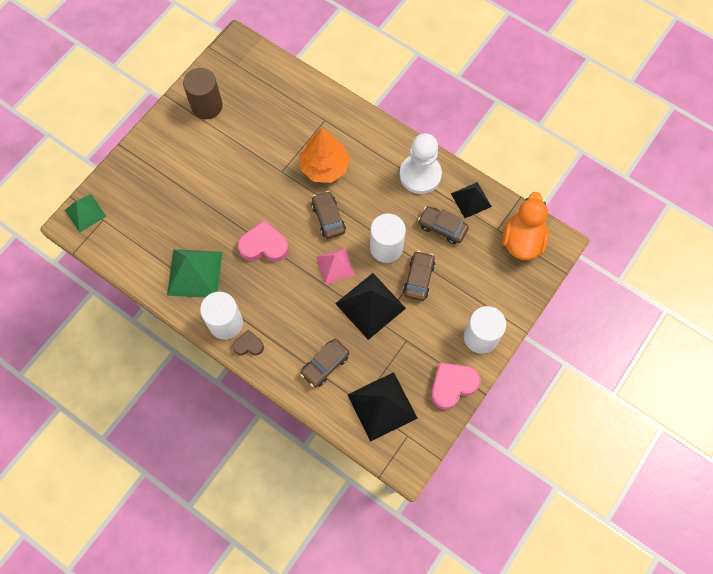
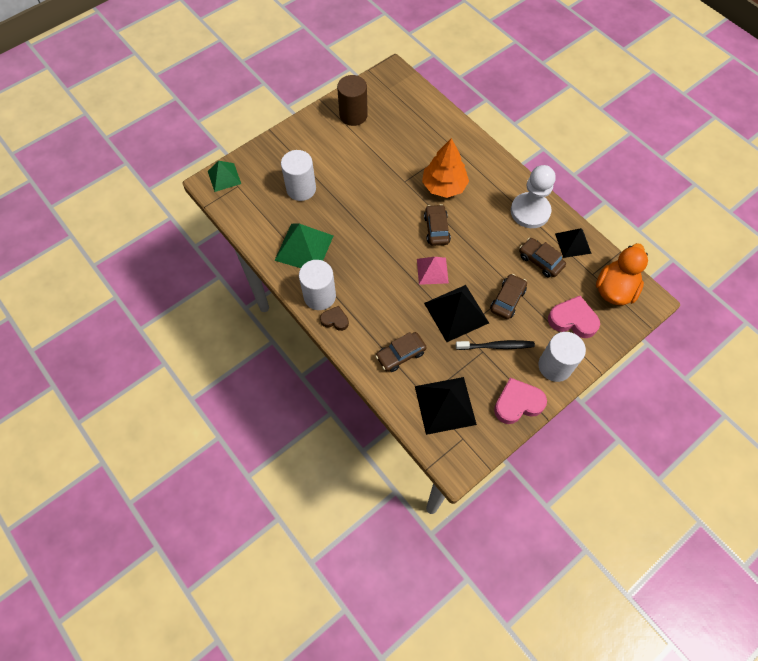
camera: 15 degrees right, 5 degrees down
pink heart [238,220,289,262] -> pink heart moved to [548,296,600,338]
white cylinder [370,214,406,263] -> white cylinder moved to [281,150,316,201]
none -> black toothbrush [456,340,535,350]

